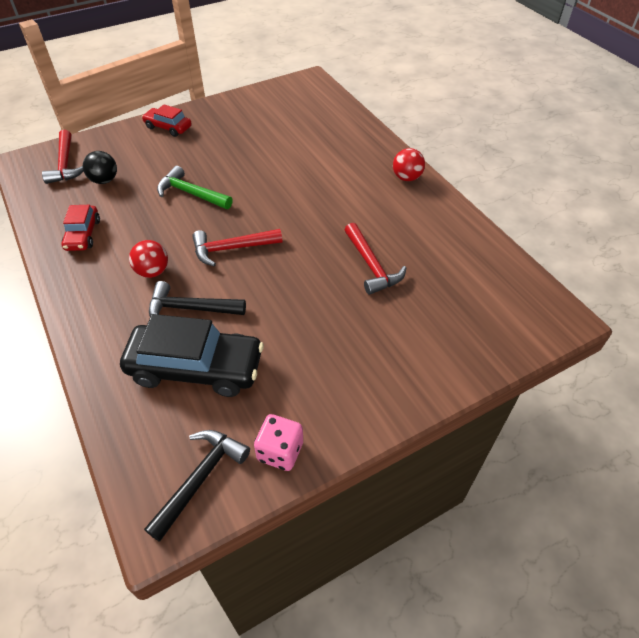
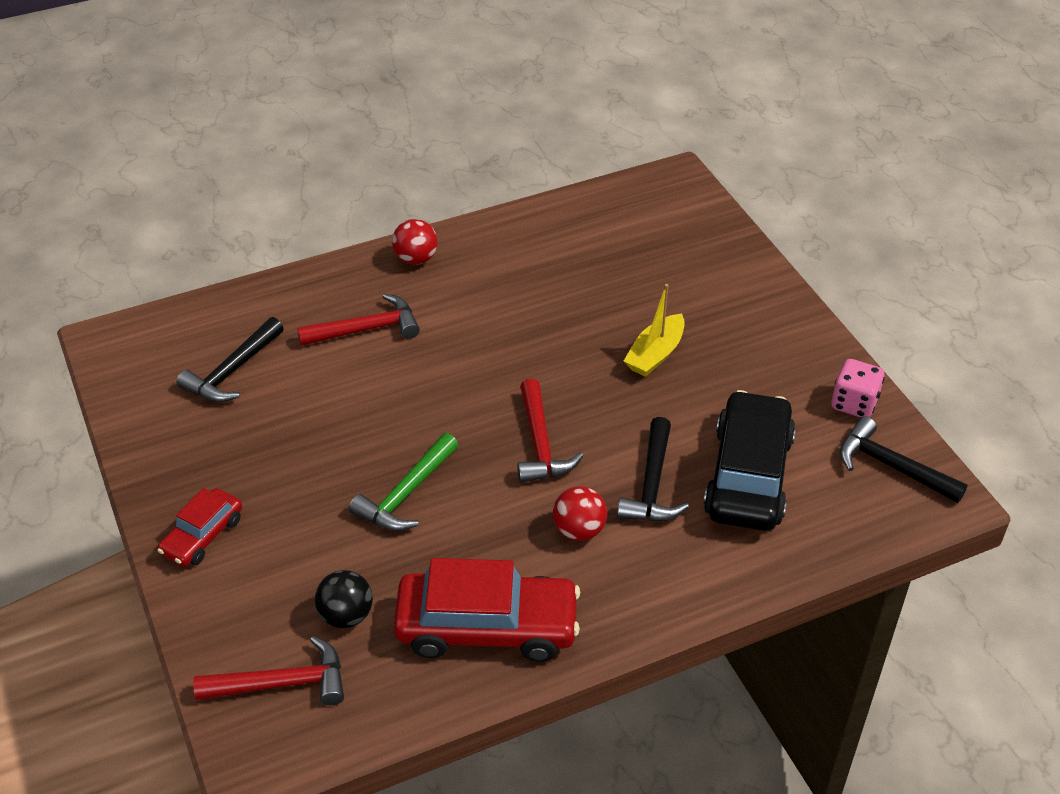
camera: 85 degrees left, 5 degrees down
red car [62,205,100,251] -> red car [393,558,580,662], size x1.85
red hammer [344,223,406,295] -> red hammer moved to [297,293,420,346]
none -> black hammer [177,317,284,402]
none -> yellow boat [624,284,685,377]

